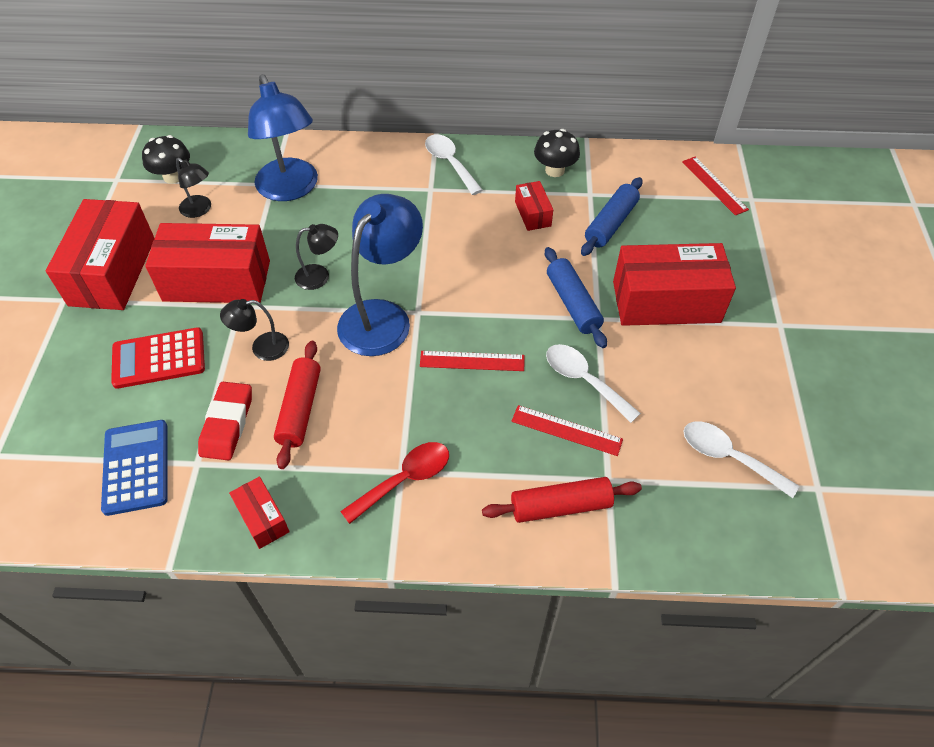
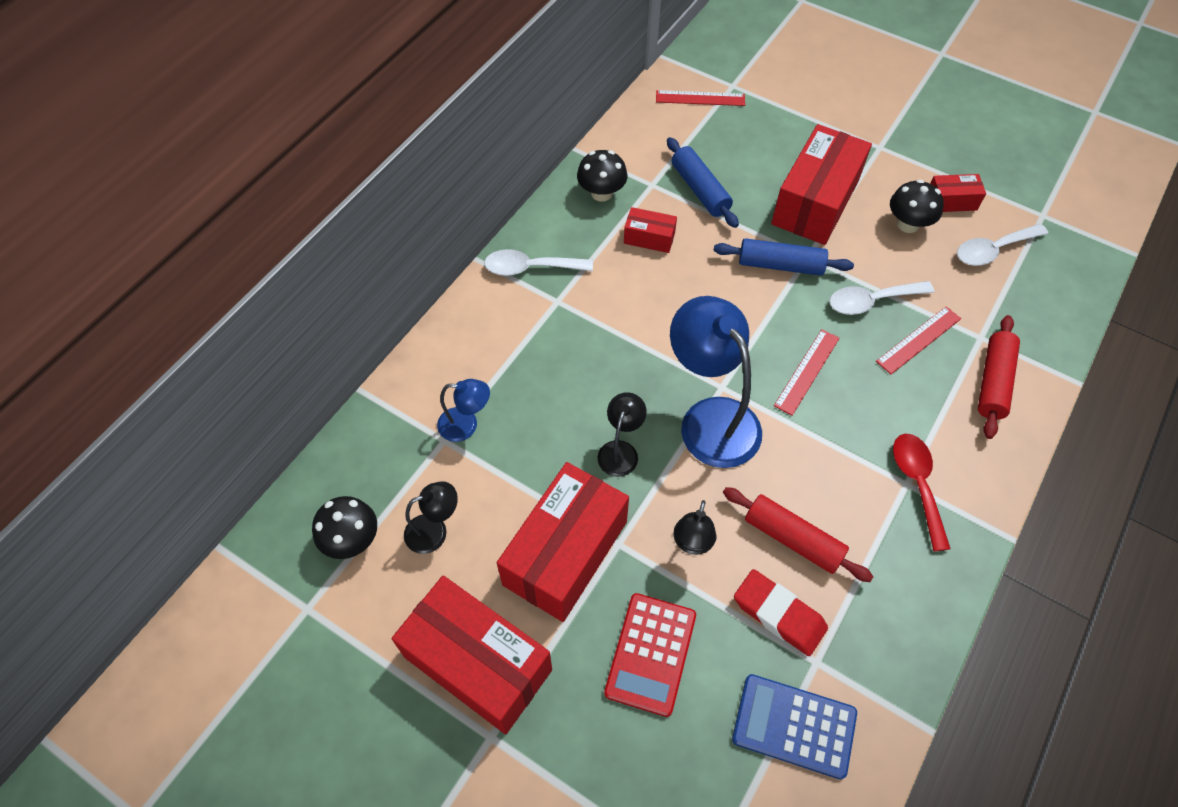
camera: 60 degrees left, 5 degrees up
red box [229,477,290,549] -> red box moved to [930,174,986,212]
blue lamp [248,74,318,201] -> blue lamp [437,379,490,442], size x0.50
none -> black mushroom [890,179,944,233]

